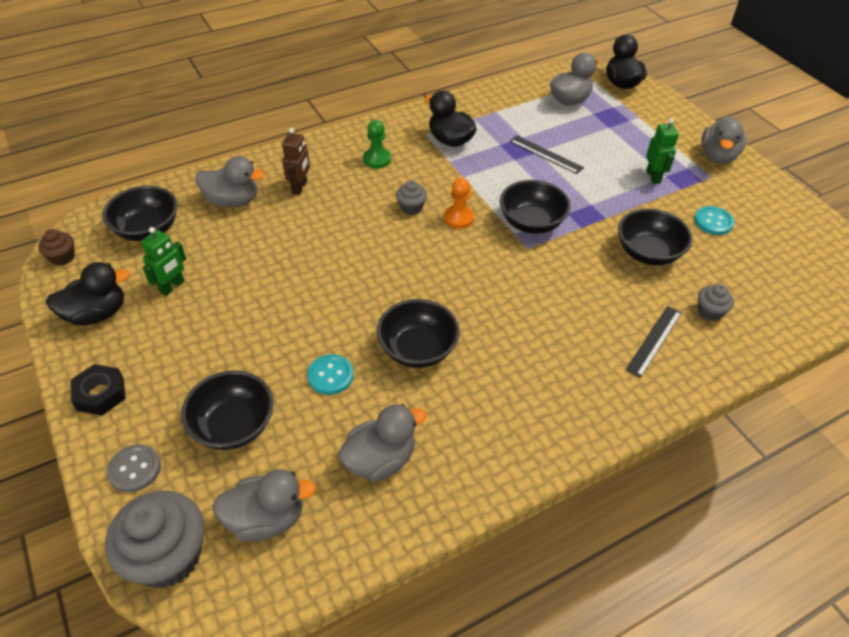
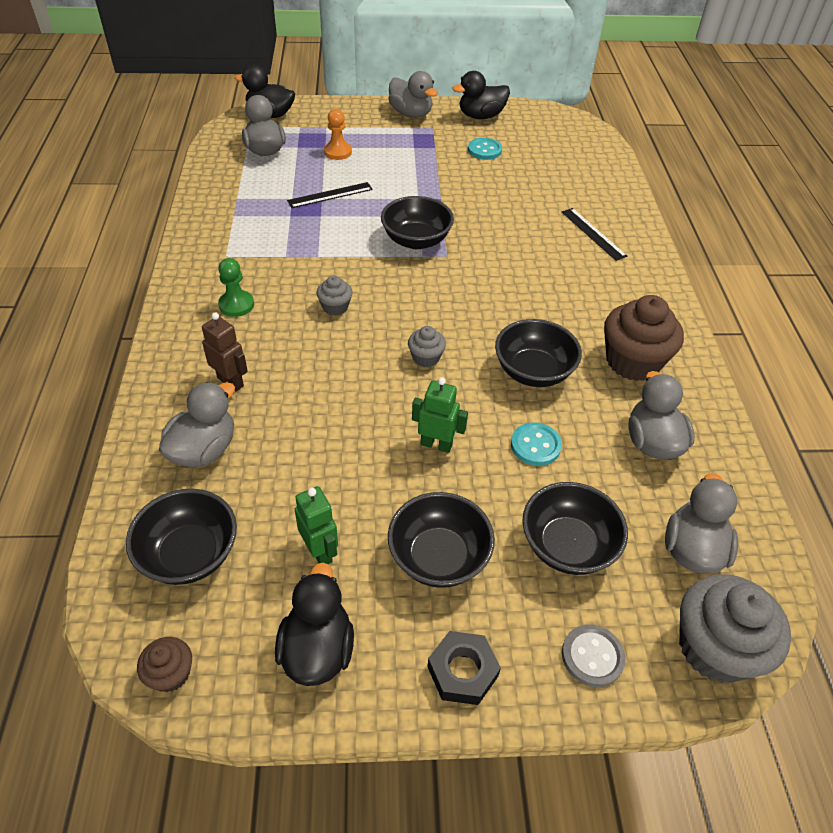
camera: 65 degrees left, 0 degrees up
black duck [425,90,477,147] -> black duck moved to [453,71,510,119]
orange pawn [444,178,474,229] -> orange pawn moved to [324,109,352,160]
black bowl [618,208,693,266] -> black bowl moved to [388,492,495,588]
green robot [646,118,679,184] -> green robot moved to [412,377,468,453]
grey cupcake [698,284,734,321] -> grey cupcake moved to [408,326,446,367]
none -> brown cupcake [604,295,684,381]

